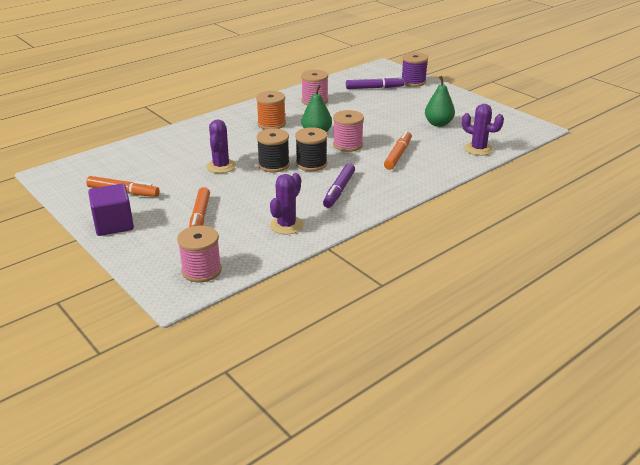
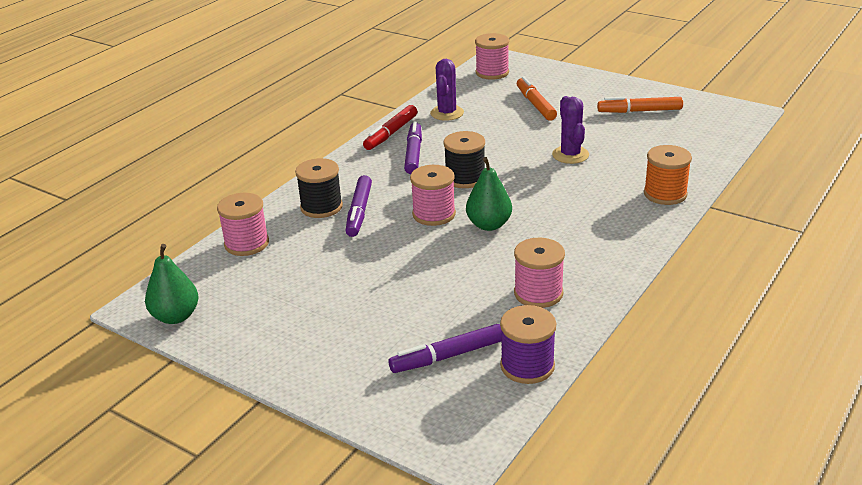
camera: 165 degrees right, 0 degrees up
purple cube [88,183,134,236] -> none
orange spool [256,91,286,129] -> orange spool moved to [644,145,692,205]
black spool [257,128,290,172] -> black spool moved to [295,158,343,218]
orange marker [384,130,412,170] -> purple marker [345,175,372,237]
purple spool [402,52,428,87] -> purple spool moved to [500,305,556,384]
green pear [425,76,455,127] -> green pear moved to [145,244,198,324]
purple cactus [462,104,504,155] -> pink spool [217,193,269,256]
none -> red marker [363,105,418,150]

